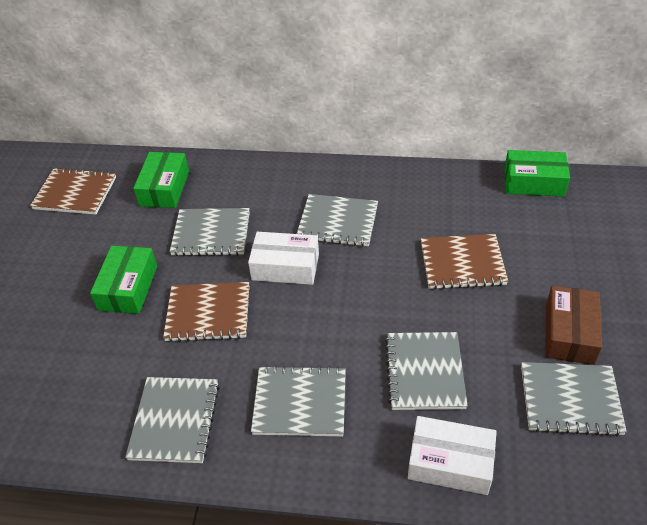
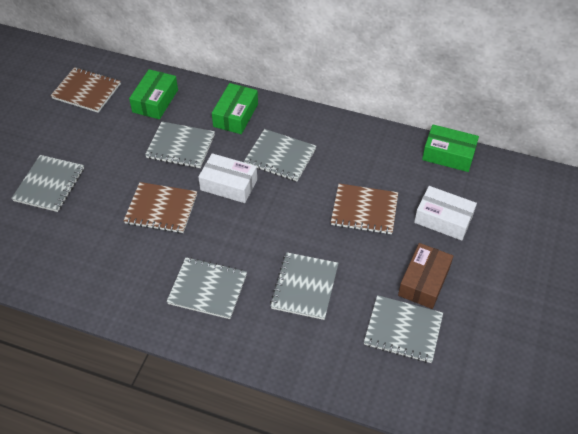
camera: 10 degrees right, 5 degrees up
green box [90,246,157,314] -> green box moved to [212,83,258,134]
grey notebook [125,377,220,463] -> grey notebook moved to [11,155,84,212]
white box [408,416,497,495] -> white box moved to [414,186,477,241]

